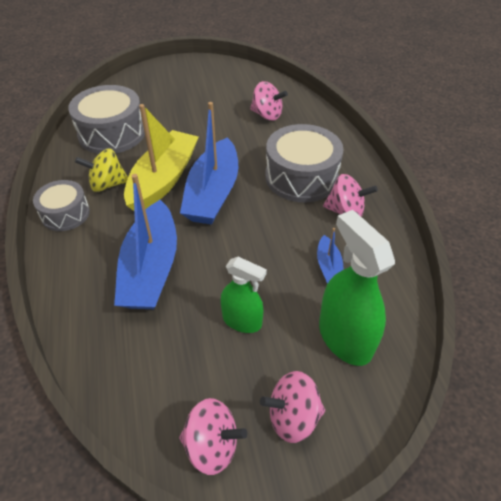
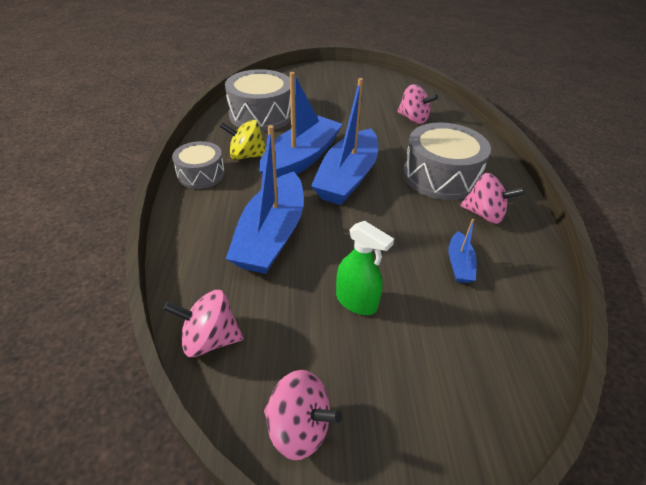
camera: 10 degrees right, 5 degrees down
yellow boat [124,104,199,211] -> blue boat [259,72,343,178]
pink spinning top [260,371,325,443] -> pink spinning top moved to [163,290,243,357]
green spray bottle [319,210,395,366] -> none

